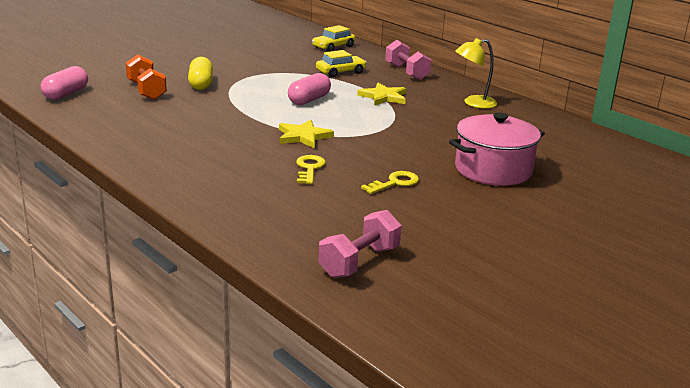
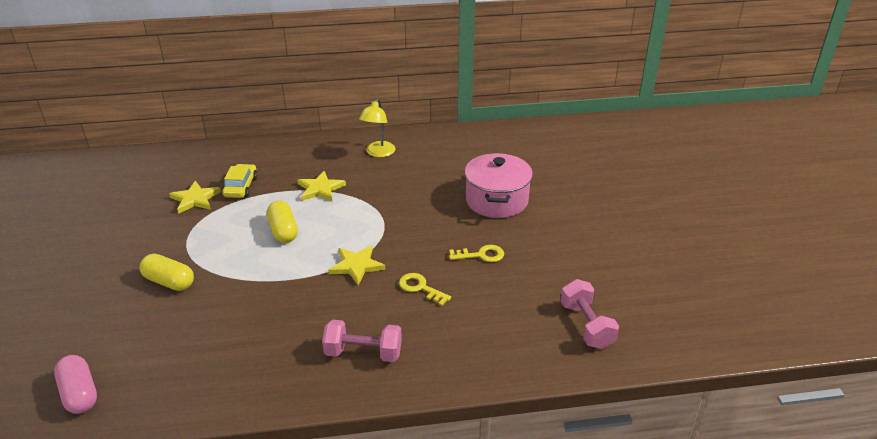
camera: 55 degrees left, 10 degrees up
orange dumbbell [126,55,167,100] -> none
pink capsule [288,73,331,105] -> yellow capsule [267,200,298,243]
yellow car [312,25,355,52] -> none
yellow key [361,171,419,194] -> yellow key turned 90 degrees clockwise [449,245,504,262]
pink dumbbell [385,40,432,80] -> pink dumbbell moved to [322,320,402,362]
none -> yellow star [169,181,221,214]

